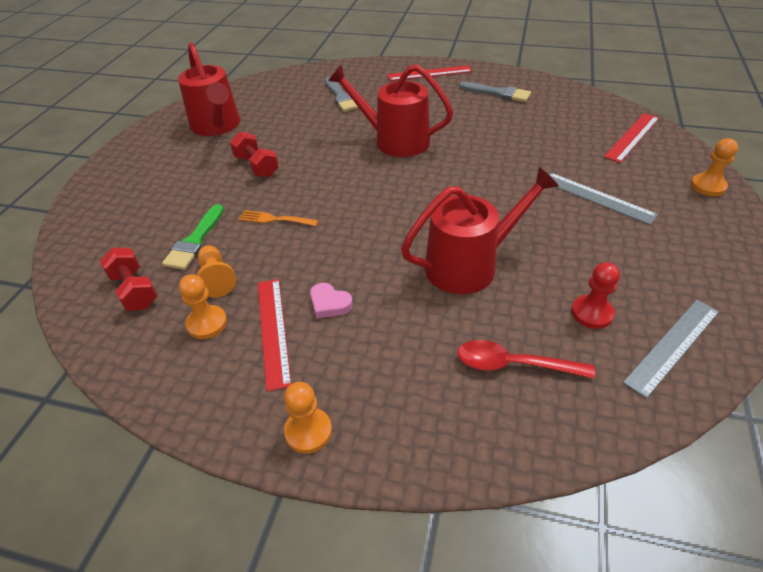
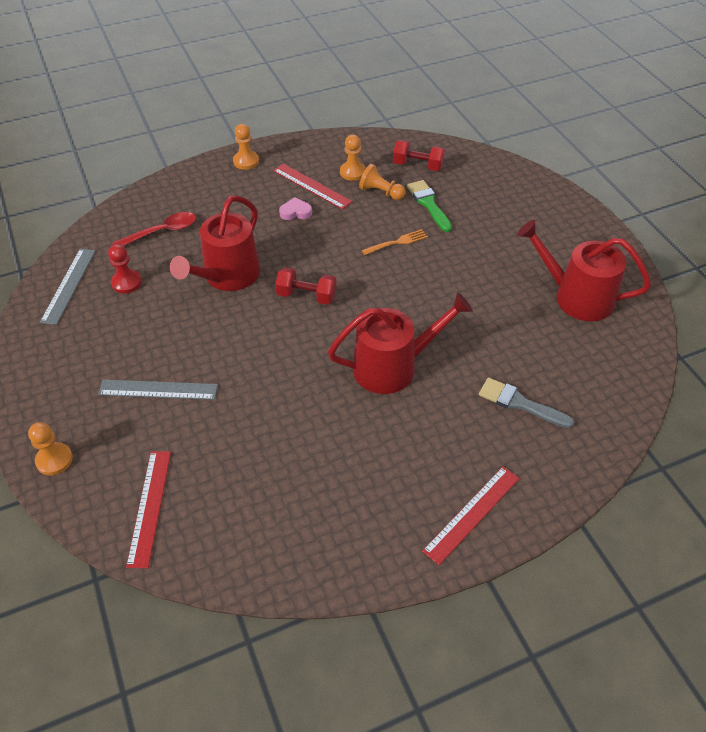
camera: 140 degrees right, 5 degrees up
red dumbbell [230,132,279,178] -> red dumbbell moved to [275,267,337,305]
grey brush [459,82,531,102] -> none

